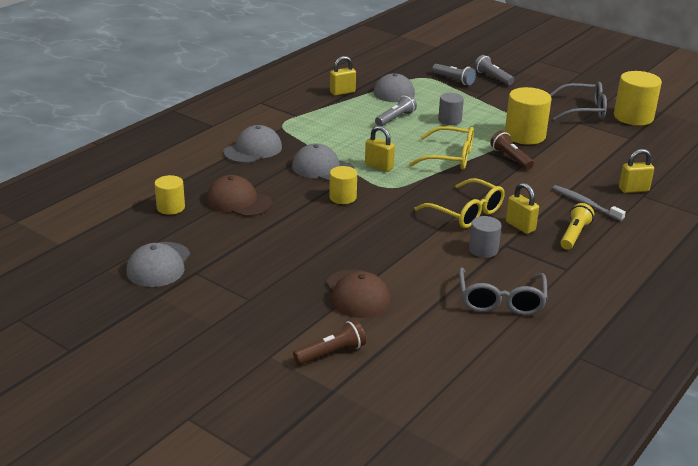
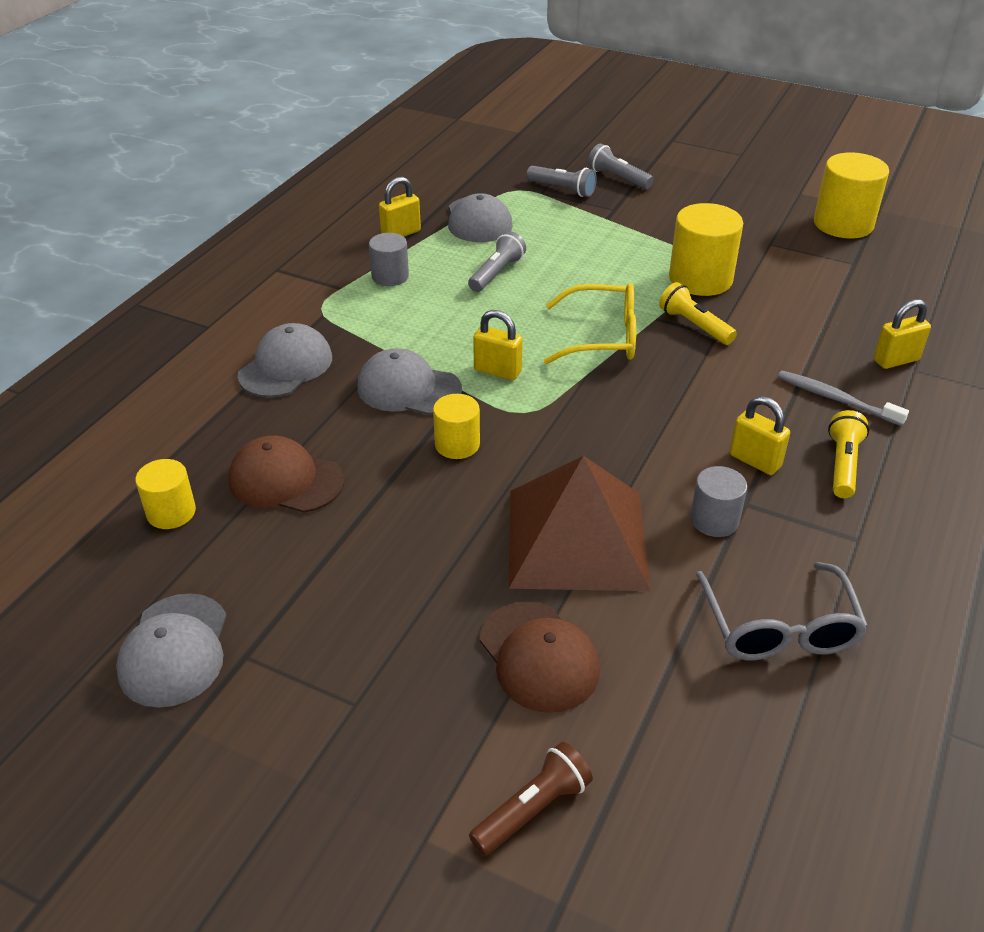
camera: 10 degrees left, 10 degrees up
yellow glasses [414,178,505,228] -> none
grey cylinder [438,93,464,125] -> grey cylinder moved to [369,233,409,286]
brown flashlight [490,131,534,170] -> yellow flashlight [659,282,737,345]
grey glasses [550,82,607,121] -> none
none -> brown pyramid [509,456,650,591]

